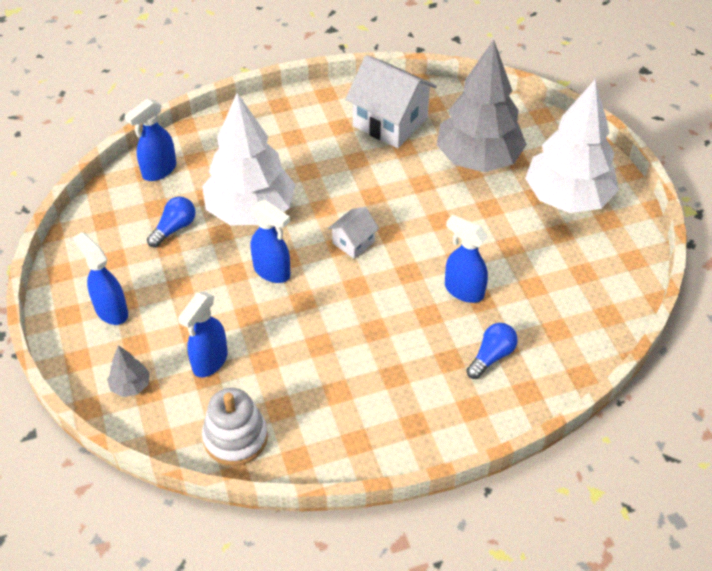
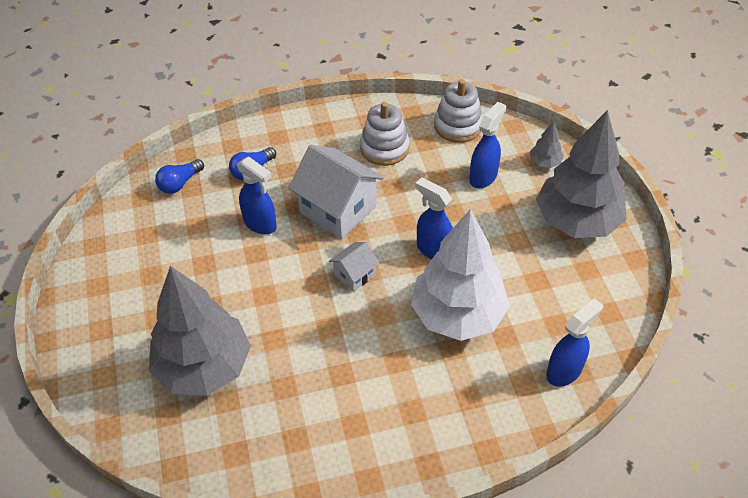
camera: 175 degrees left, 0 degrees up
blue spray bottle [73,232,128,325] -> grey tree [536,110,627,238]
blue light bulb [147,197,196,248] -> blue light bulb moved to [155,159,204,194]
white house [345,55,437,148] -> white house moved to [288,145,384,239]
white tree [525,80,619,213] -> none
none -> white stacking toy [360,102,409,166]

